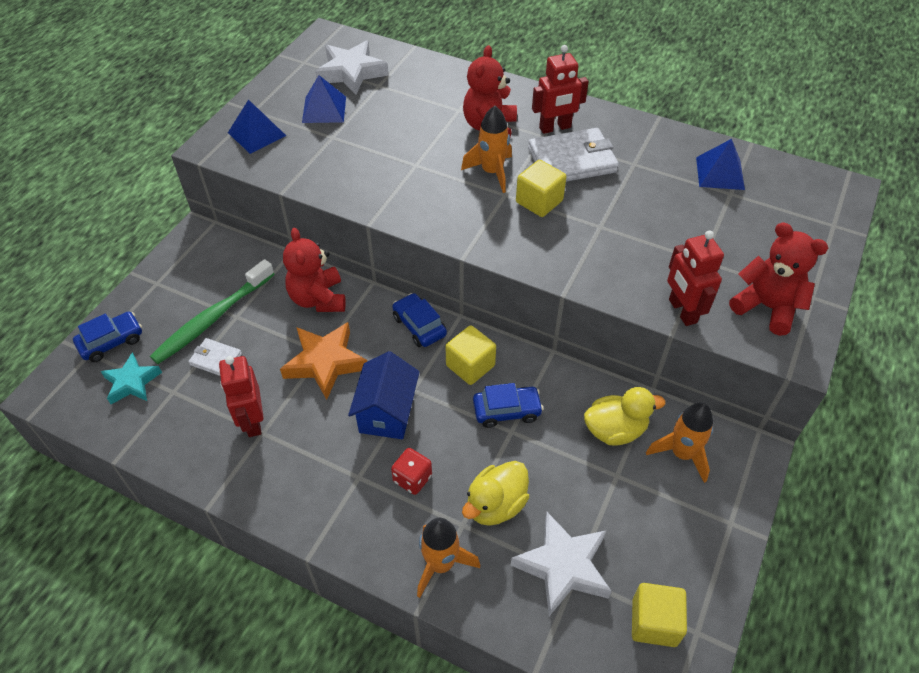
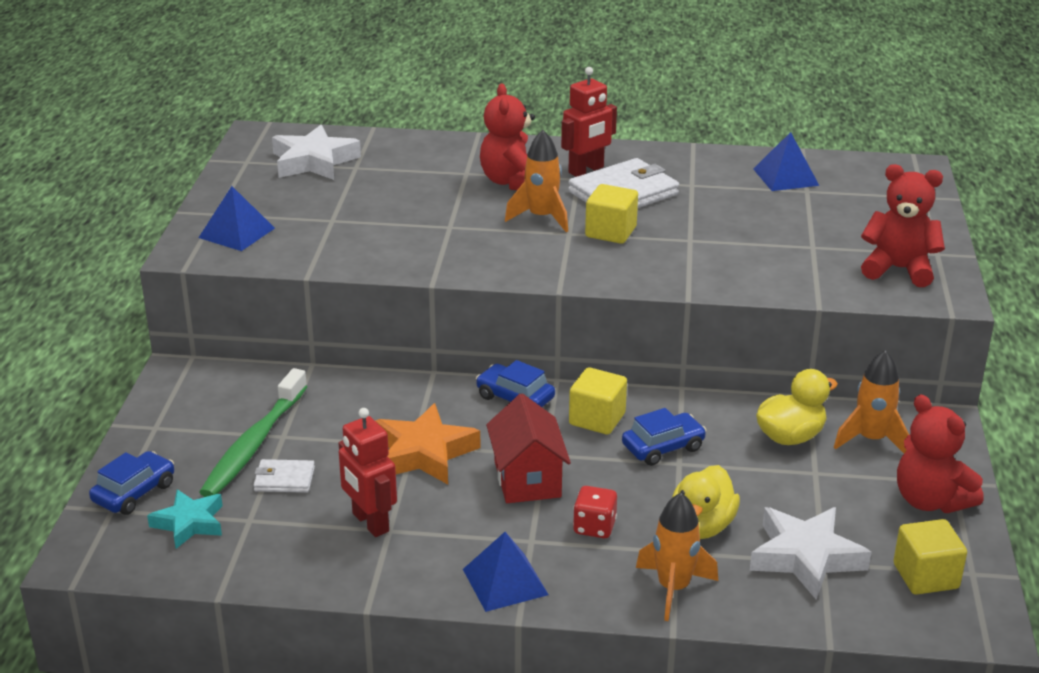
camera: 20 degrees left, 20 degrees down
red teddy bear [283,228,346,312] -> red teddy bear moved to [897,394,983,513]
blue pyramid [302,75,346,123] -> blue pyramid moved to [463,532,549,612]
blue house [348,351,420,439] -> red house [486,393,571,503]
red robot [667,230,724,326] -> none

